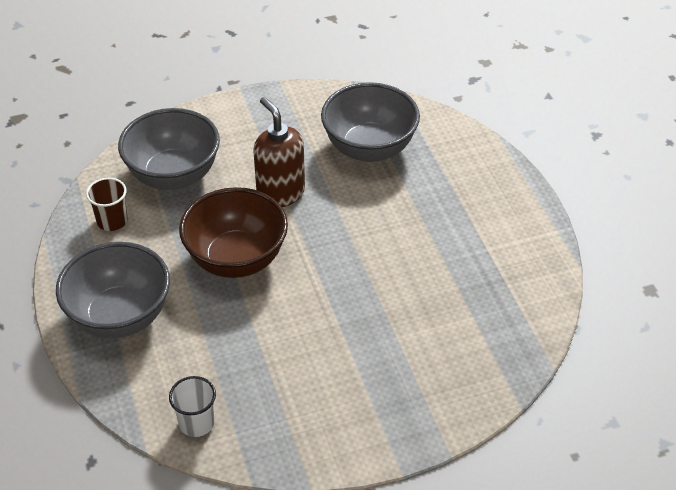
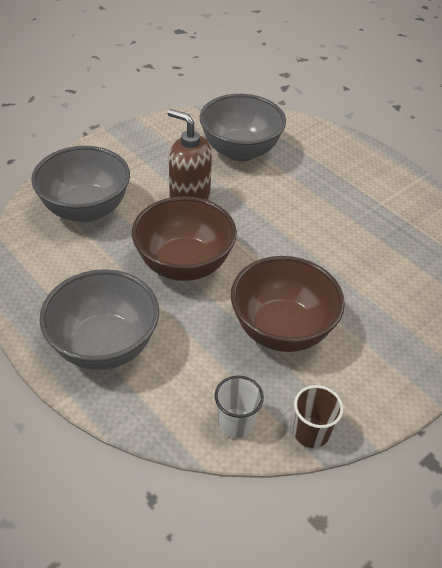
camera: 25 degrees left, 0 degrees up
brown cup [86,178,128,231] -> brown cup moved to [293,385,343,448]
none -> brown bowl [231,256,345,352]

